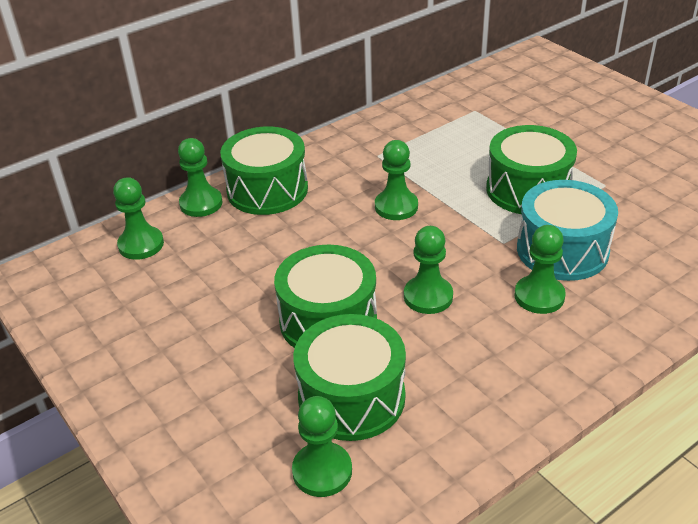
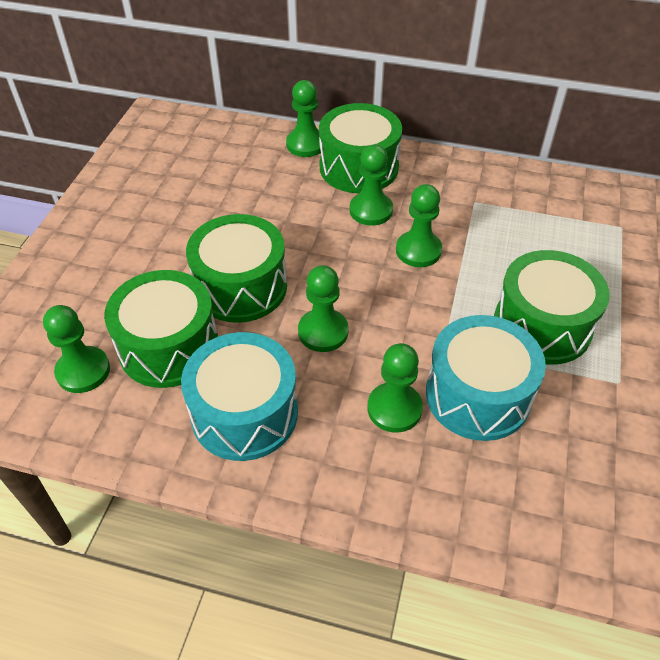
camera: 50 degrees right, 10 degrees up
green pawn [113,177,164,260] -> green pawn moved to [350,145,393,226]
none -> turquoise drum [181,332,298,461]

